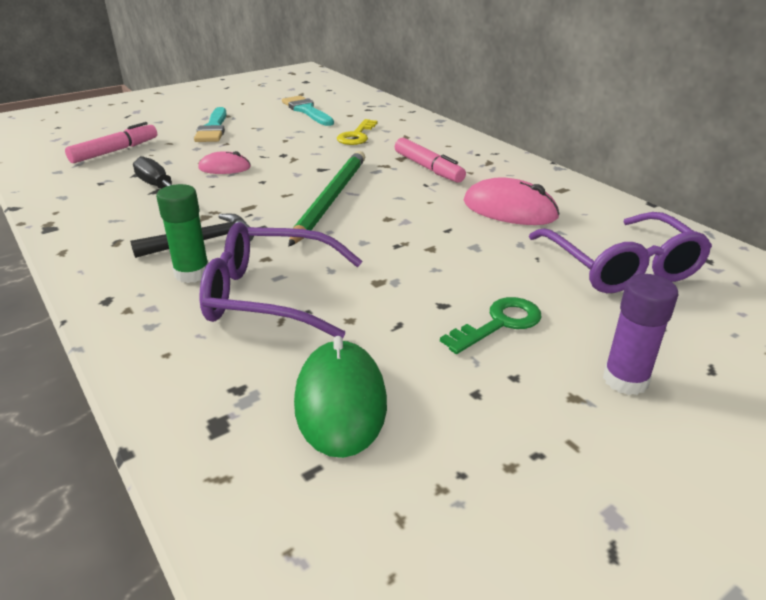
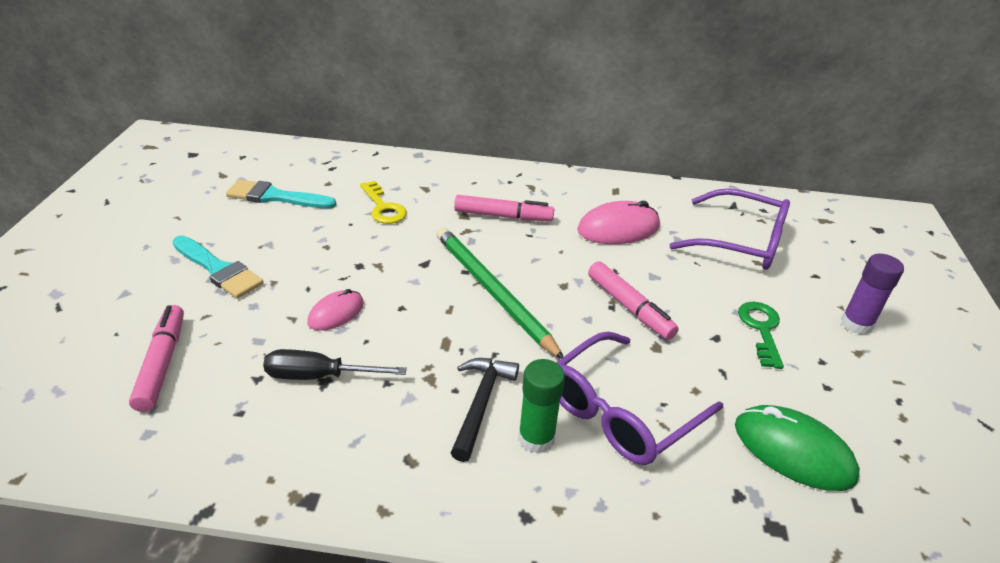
camera: 50 degrees left, 5 degrees up
none -> pink marker [588,261,679,340]

